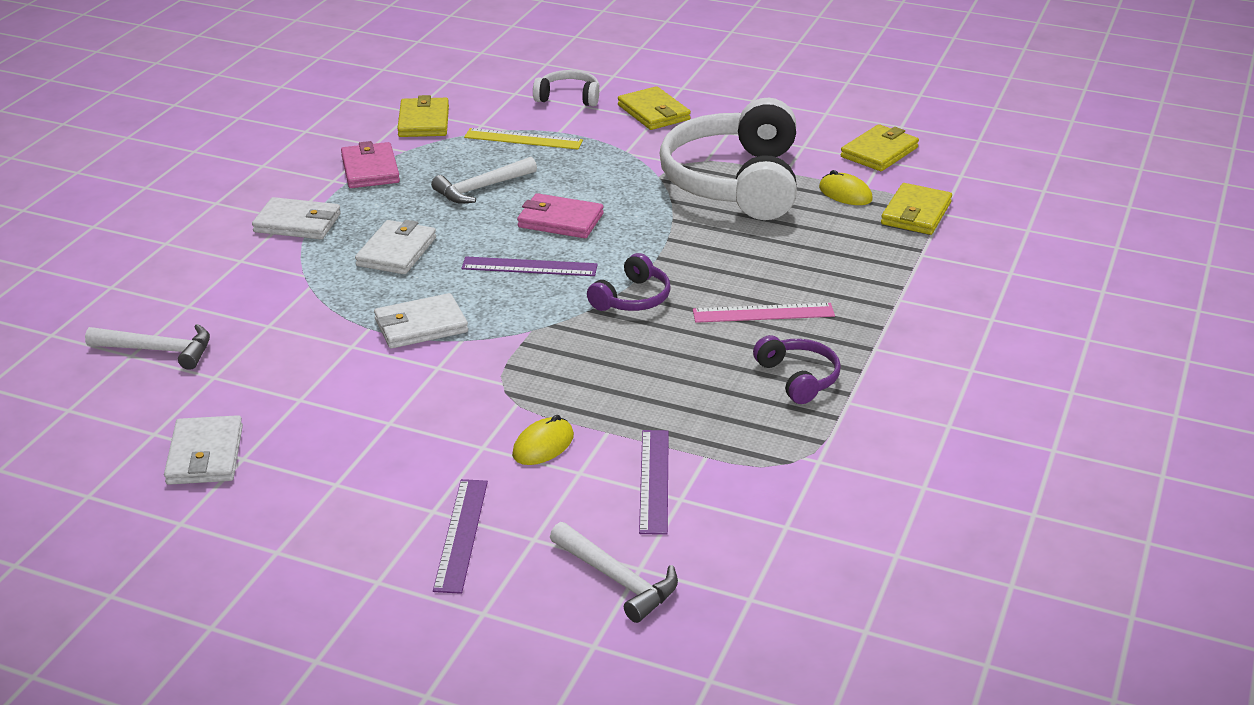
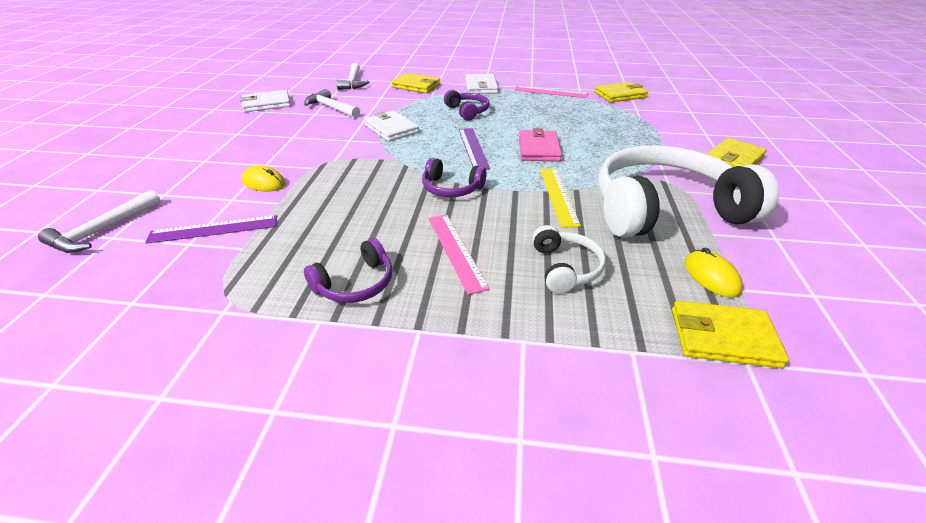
camera: 75 degrees right, 5 degrees up
pink wallet [341,141,400,188] -> pink ruler [514,86,589,98]
white wallet [355,220,436,274] -> purple headphones [444,90,490,121]
white hammer [431,157,537,204] -> white hammer moved to [304,89,360,118]
purple ruler [433,479,488,594] -> none
yellow ruler [464,128,583,149] -> yellow ruler moved to [540,169,581,228]
white headphones [533,70,599,107] -> white headphones moved to [532,225,606,294]
yellow mouse [819,170,873,205] -> yellow mouse turned 45 degrees counterclockwise [685,248,743,298]
yellow wallet [841,124,919,171] -> yellow wallet moved to [392,73,441,93]

